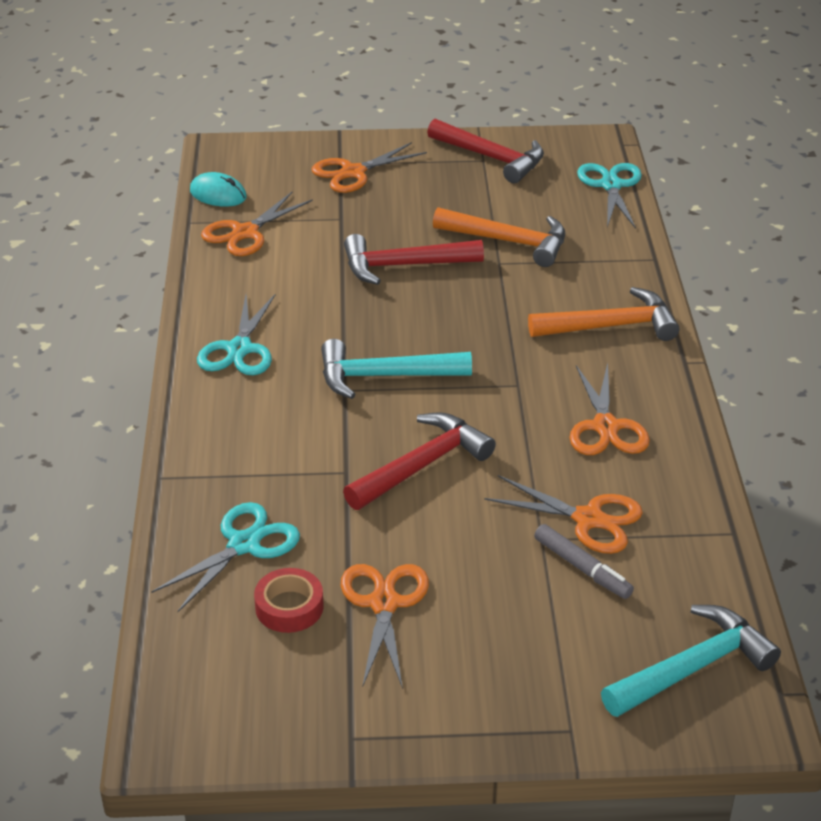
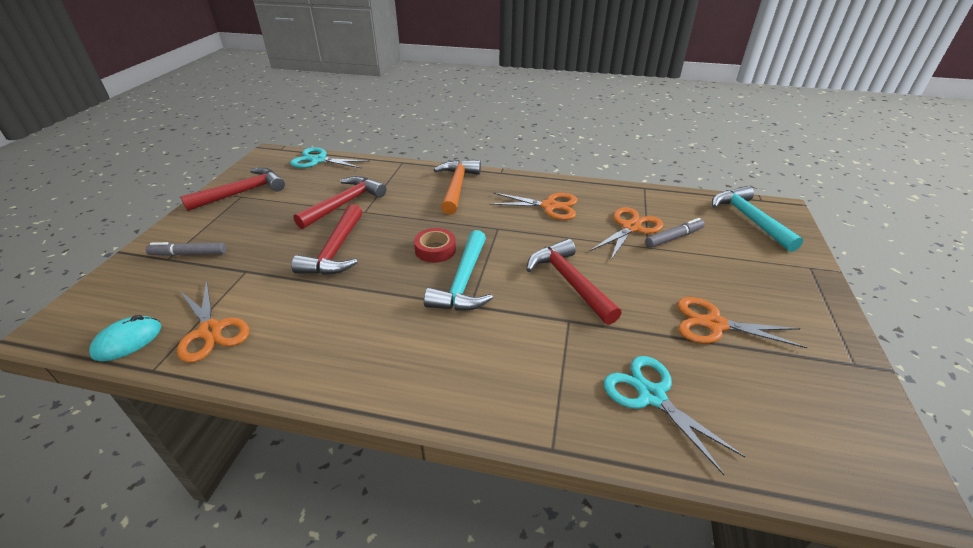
camera: 75 degrees left, 0 degrees up
turquoise scissors [197,293,276,375] -> none
red tape [254,568,324,633] -> red tape moved to [414,228,456,263]
orange scissors [312,142,427,193] -> grey marker [146,242,226,256]
orange hammer [433,207,565,267] -> red hammer [294,176,386,229]

